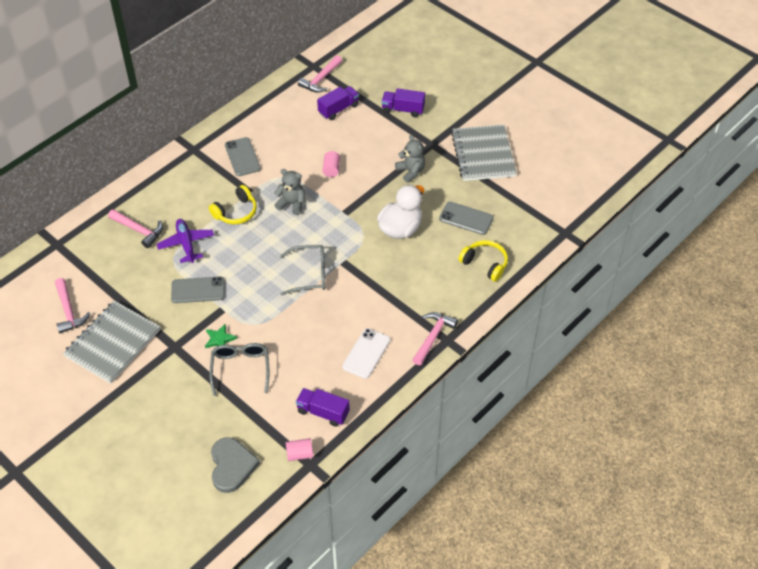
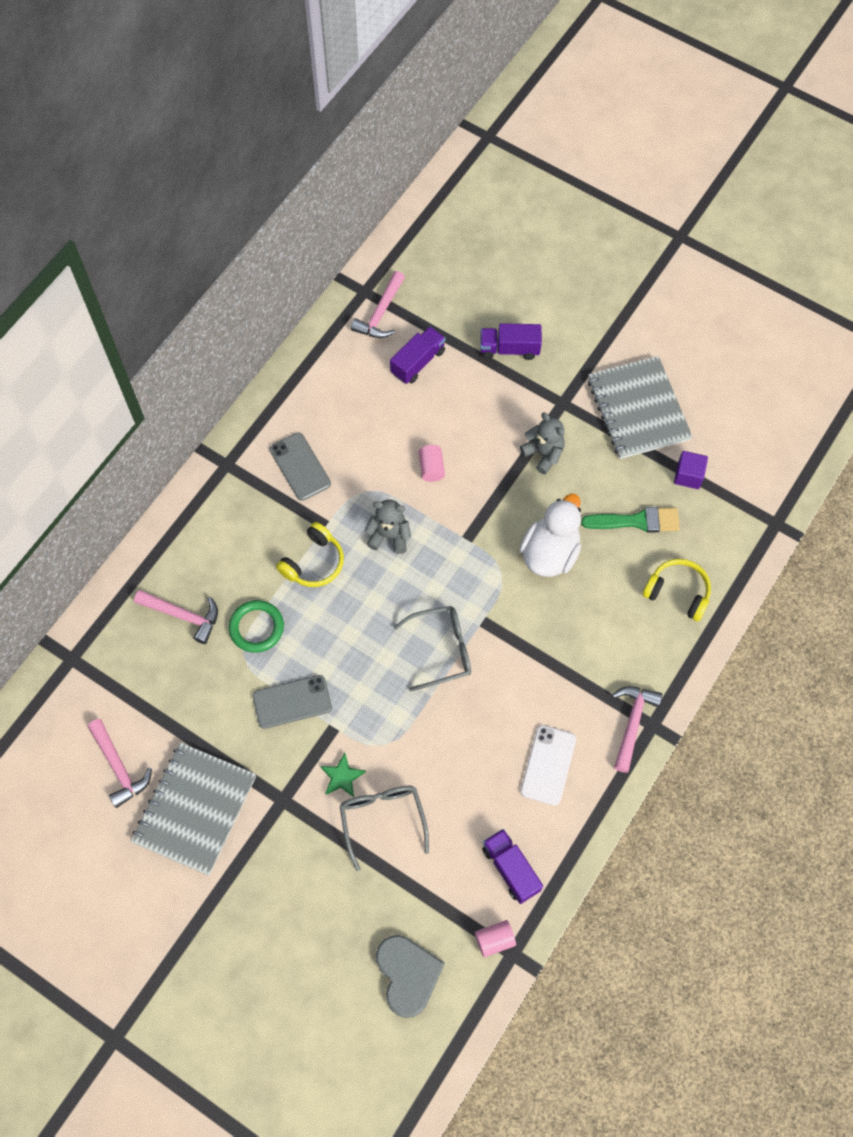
camera: 10 degrees left, 15 degrees up
purple plane [157,219,214,263] -> green ring [229,600,284,653]
purple truck [296,388,350,427] -> purple truck turned 45 degrees clockwise [482,829,543,904]
grey phone [439,202,494,235] -> green brush [581,507,680,533]
none -> purple cube [674,451,708,489]

